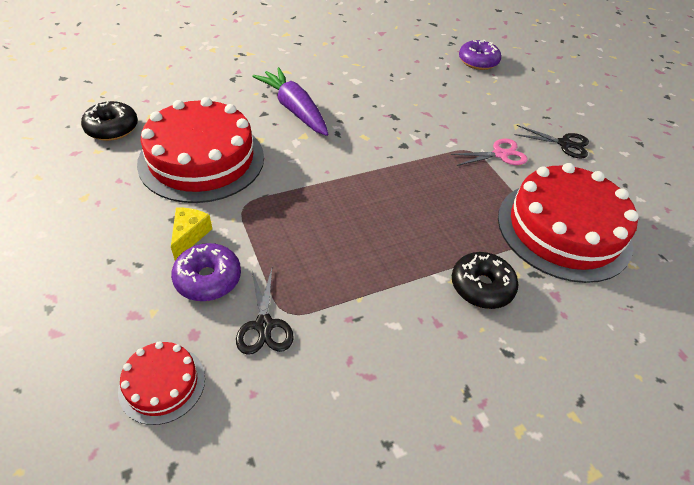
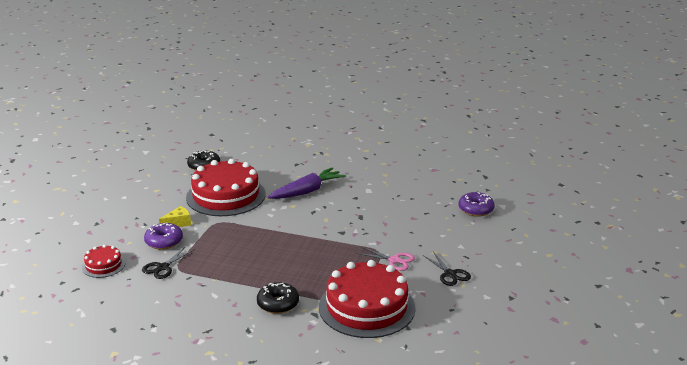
camera: 45 degrees right, 20 degrees down
purple carrot [252,67,328,136] -> purple carrot turned 45 degrees clockwise [268,167,346,199]

